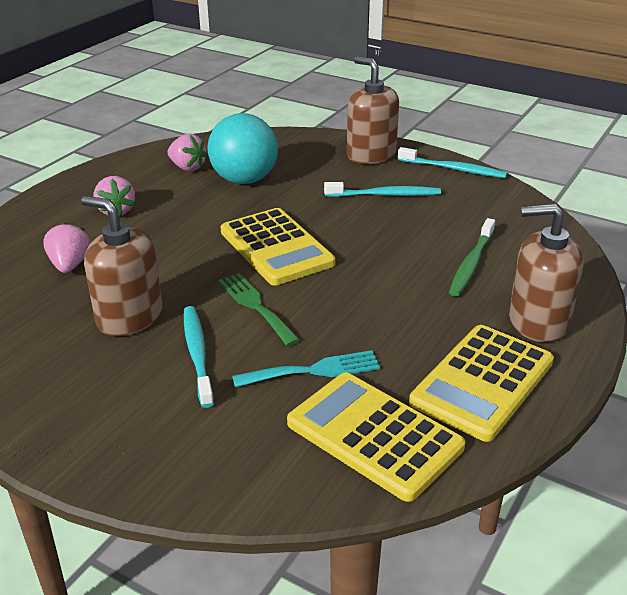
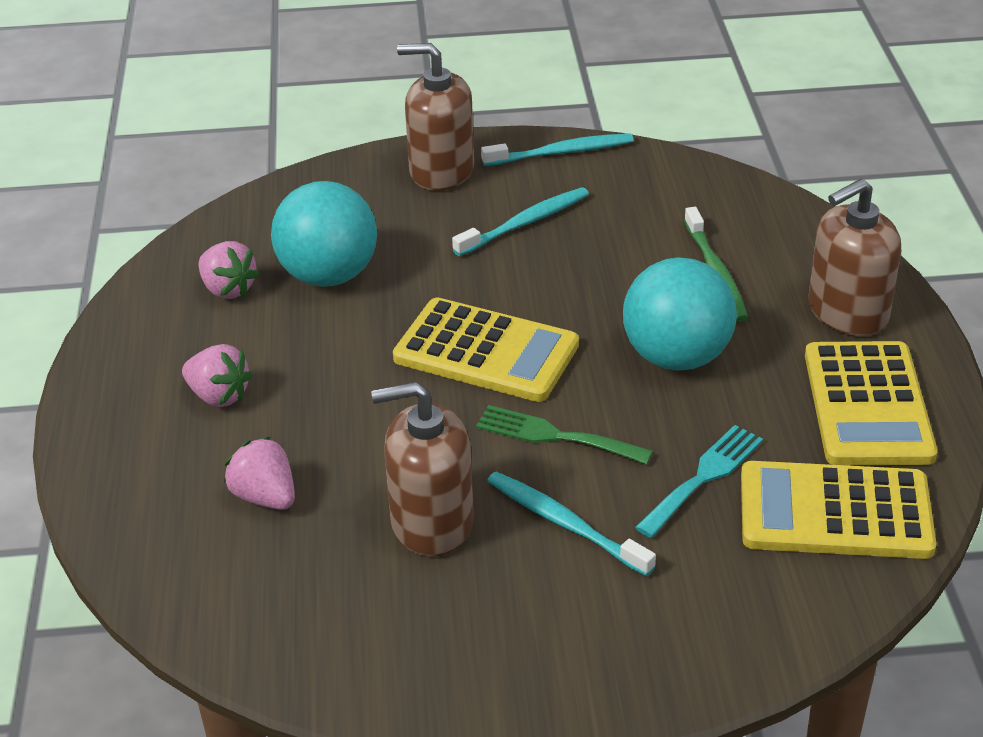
camera: 35 degrees left, 5 degrees up
pink strawberry [167,133,208,171] -> pink strawberry turned 45 degrees clockwise [199,241,259,299]
none -> turquoise ball [623,258,737,371]

